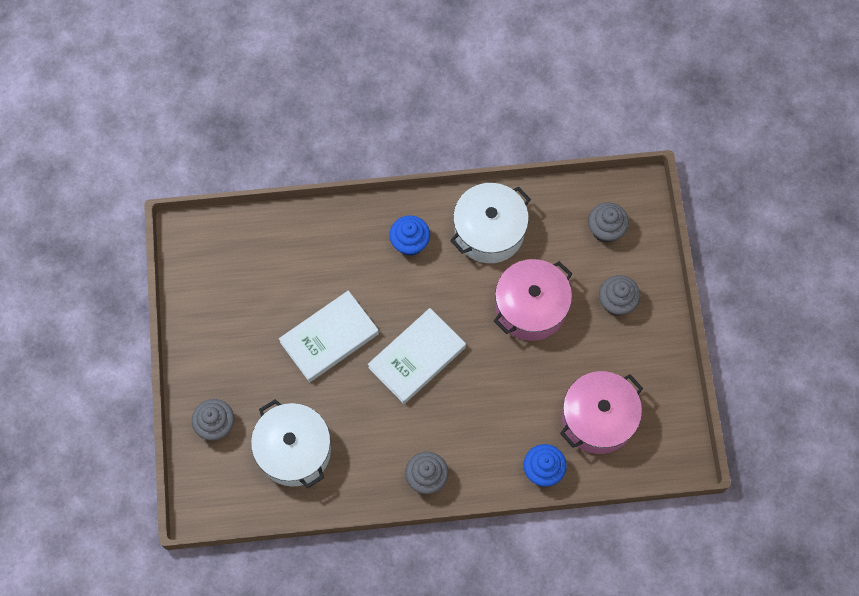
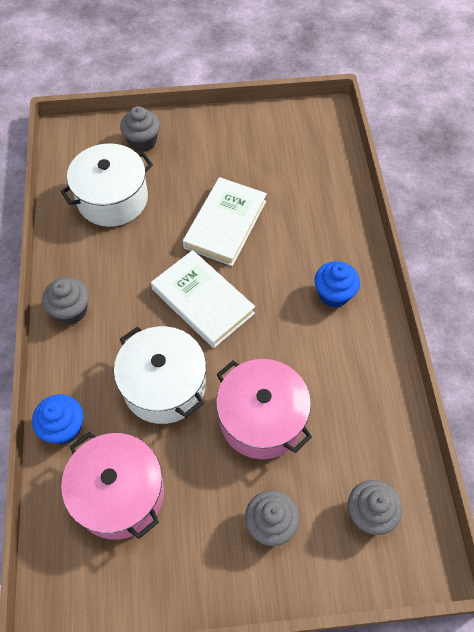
camera: 90 degrees right, 10 degrees down
white book [279,291,379,382] -> white book turned 60 degrees clockwise [183,177,267,266]
white pot [450,183,531,263] -> white pot moved to [114,326,206,424]

